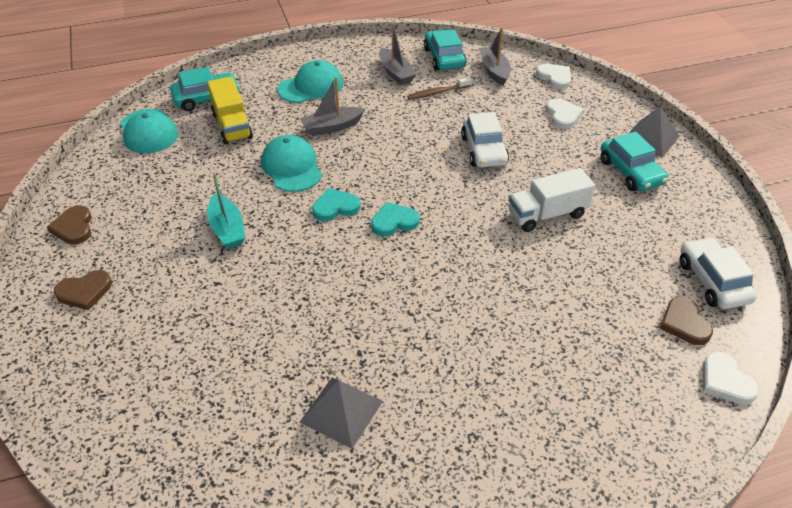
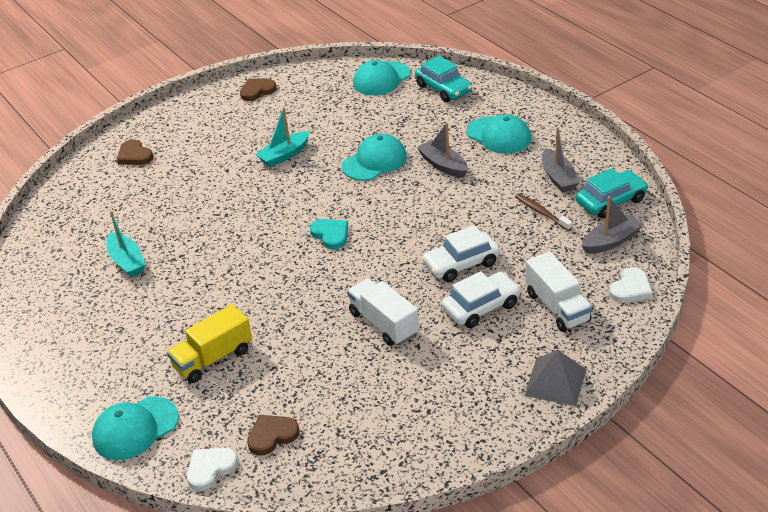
camera: 75 degrees right, 5 degrees down
brown heart [54,270,112,310] -> brown heart moved to [117,140,153,165]
yellow truck [207,77,253,144] -> yellow truck moved to [167,304,252,383]
grey pyramid [299,378,383,449] -> turquoise boat [106,211,146,277]
turquoise heart [312,188,360,221] -> none
grey boat [379,23,417,85] -> grey boat turned 60 degrees counterclockwise [542,127,579,193]
white heart [546,99,583,129] -> white truck [525,252,592,332]
turquoise car [601,132,668,191] -> none
white car [680,237,757,309] -> white car moved to [441,271,521,328]
none -> turquoise cap [92,396,179,460]

